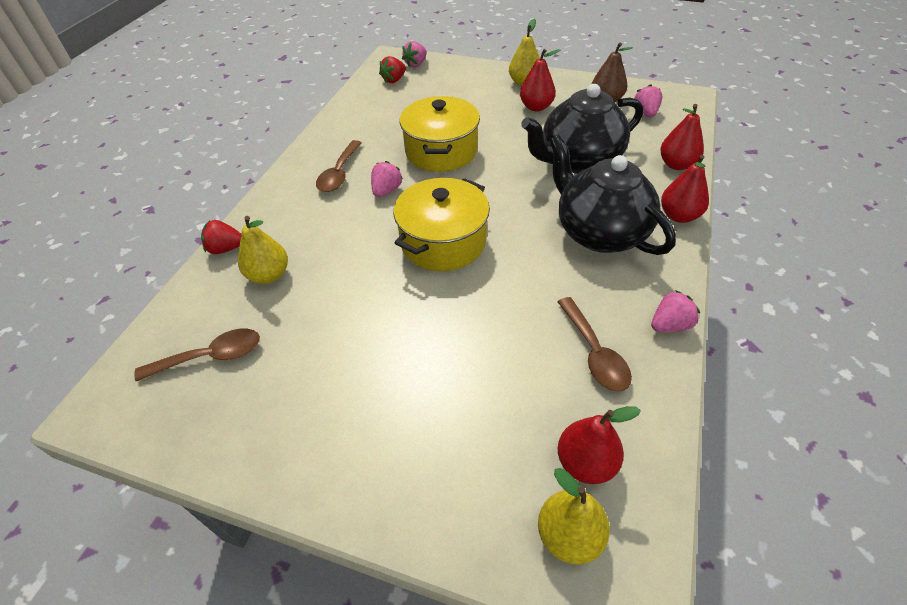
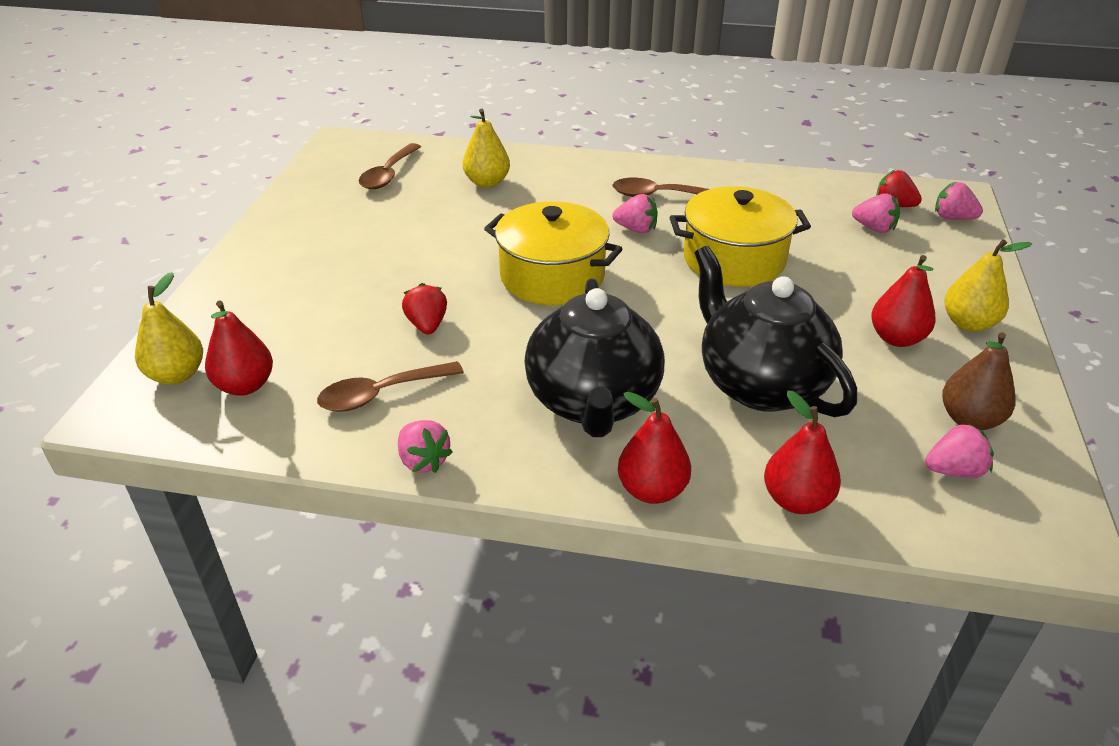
camera: 80 degrees right, 10 degrees down
brown spoon [134,329,260,381] -> brown spoon turned 45 degrees clockwise [359,143,421,189]
red strawberry [201,220,242,254] -> red strawberry moved to [402,283,447,334]
black teapot [549,134,676,255] -> black teapot turned 135 degrees clockwise [524,278,664,437]
none -> pink strawberry [852,194,900,233]

